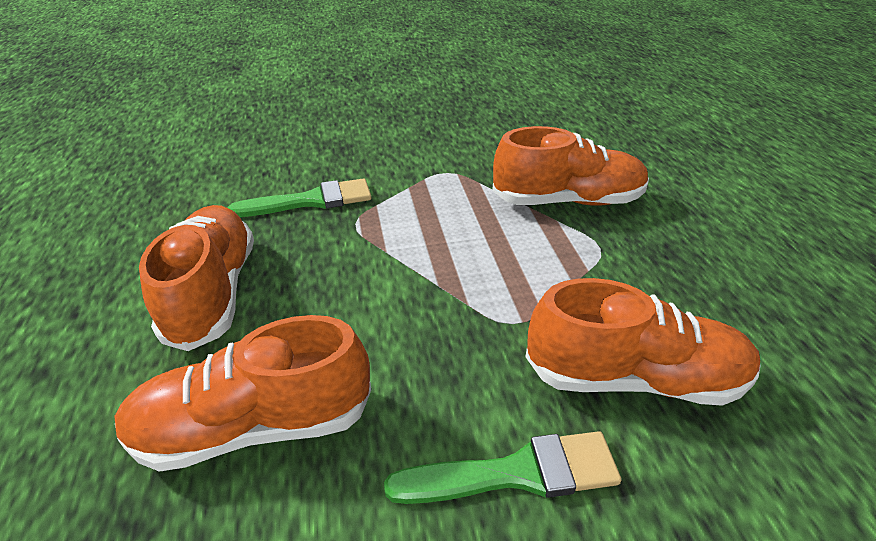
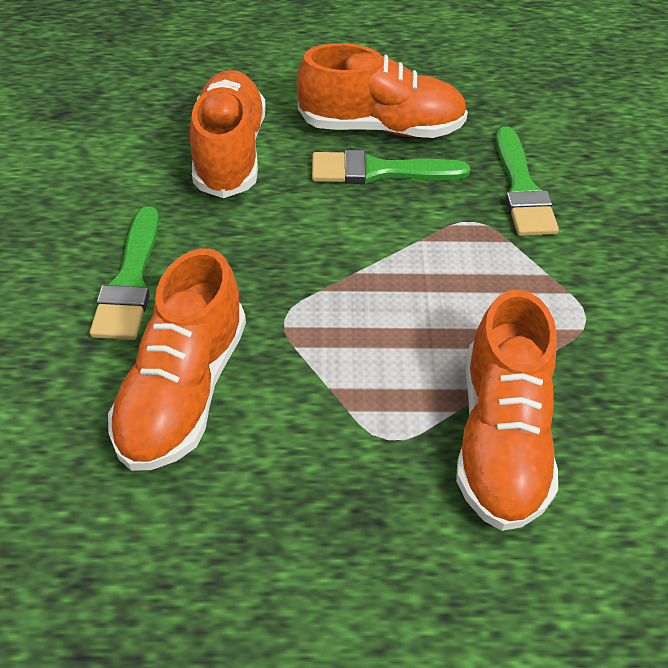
camera: 100 degrees right, 10 degrees up
none -> green brush [312,150,470,184]

